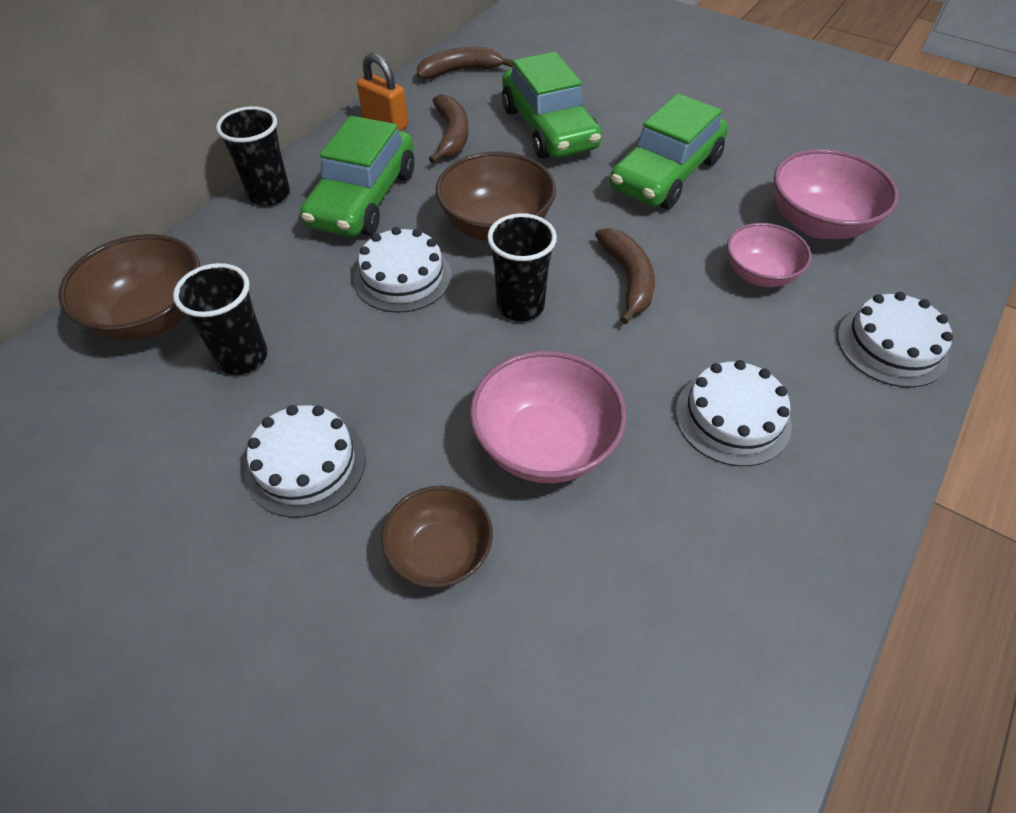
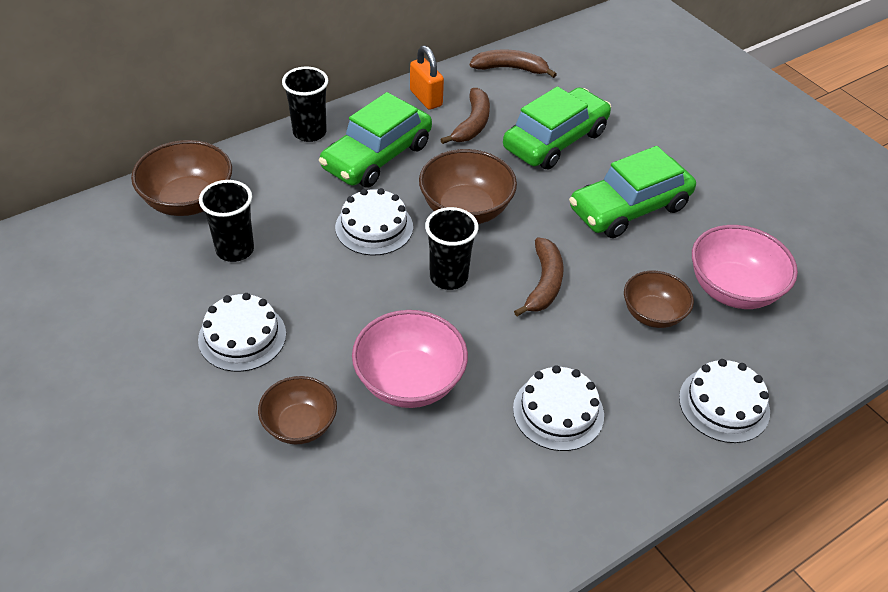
camera: 20 degrees right, 5 degrees down
green car [502,52,602,159] -> green car turned 135 degrees counterclockwise [503,86,611,170]
pink bowl [727,223,812,287] -> brown bowl [624,271,694,328]

